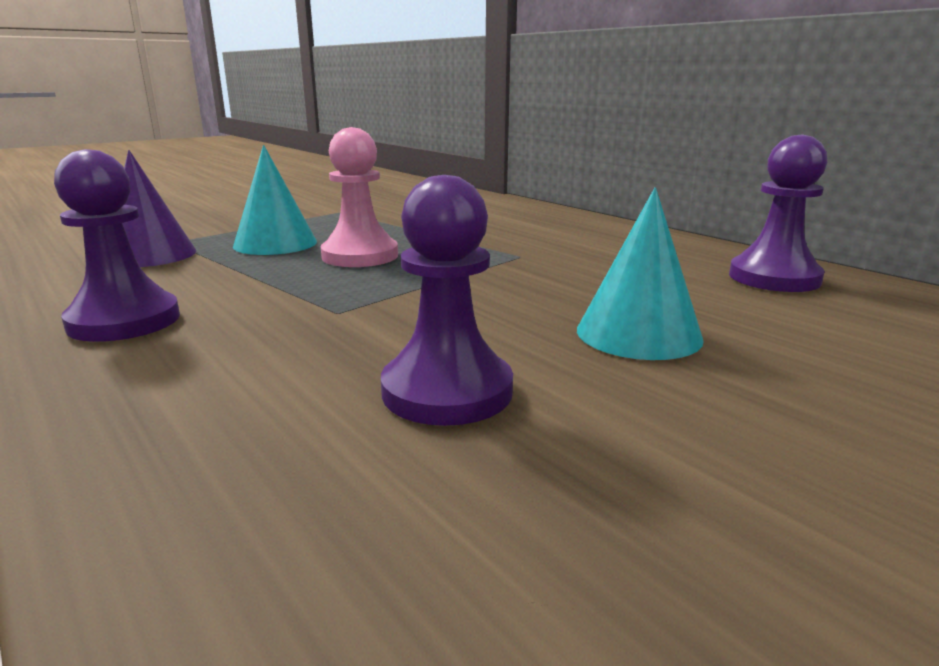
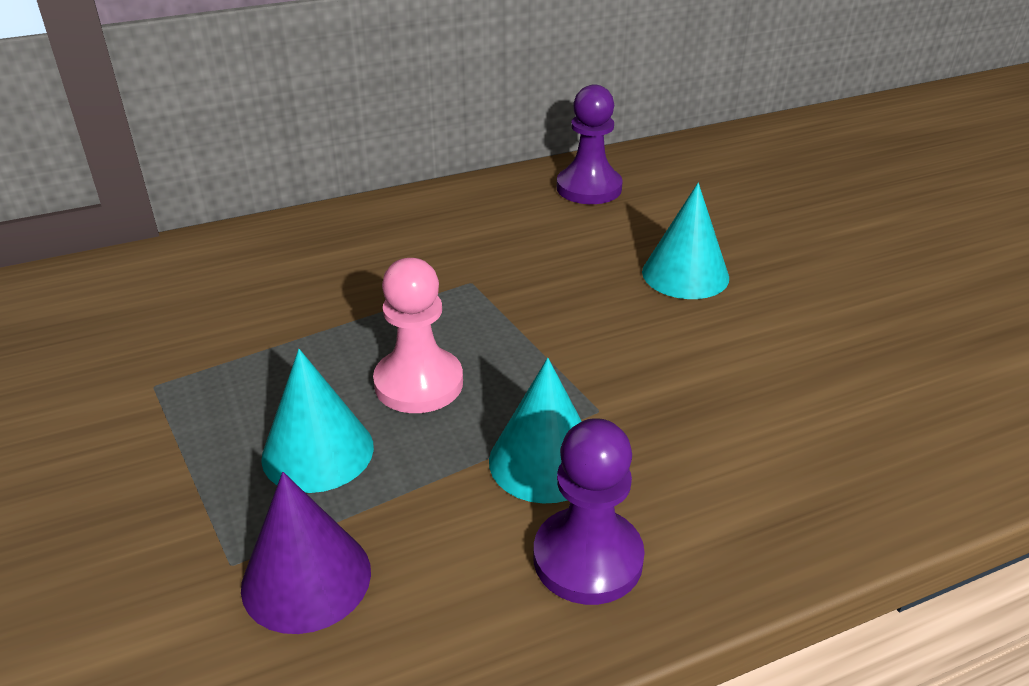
camera: 75 degrees left, 15 degrees up
purple pawn [381,175,513,426] -> none
none -> turquoise cone [489,358,582,504]

